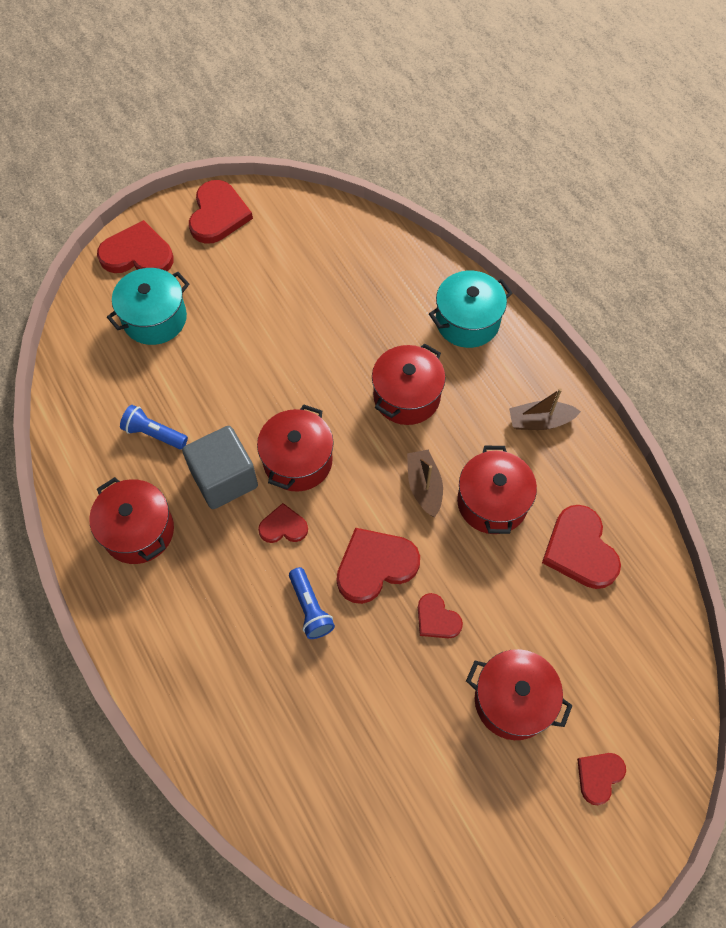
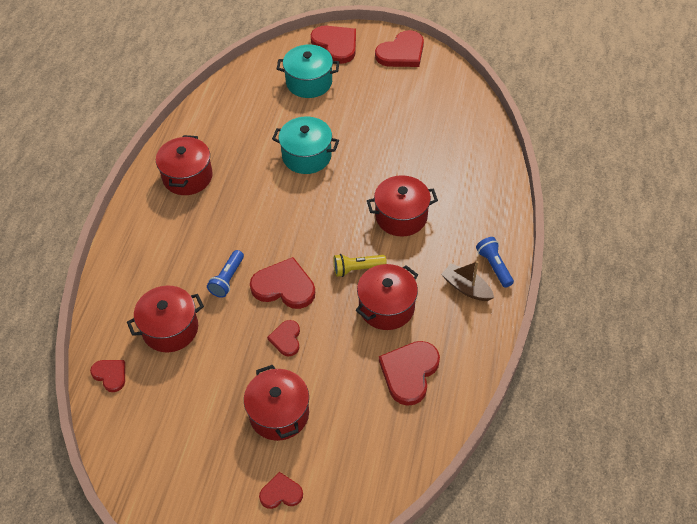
camera: 45 degrees right, 10 degrees down
blue flashlight [120,405,188,449] -> blue flashlight moved to [476,237,514,288]
grey cube [182,426,258,509] -> none
red pot [257,404,334,492] -> red pot moved to [127,286,204,352]
red heart [258,503,308,543] -> red heart moved to [90,360,125,392]
brown boat [407,450,443,517] -> yellow flashlight [333,254,387,277]
turquoise pot [429,271,512,348] -> turquoise pot moved to [272,116,339,174]

